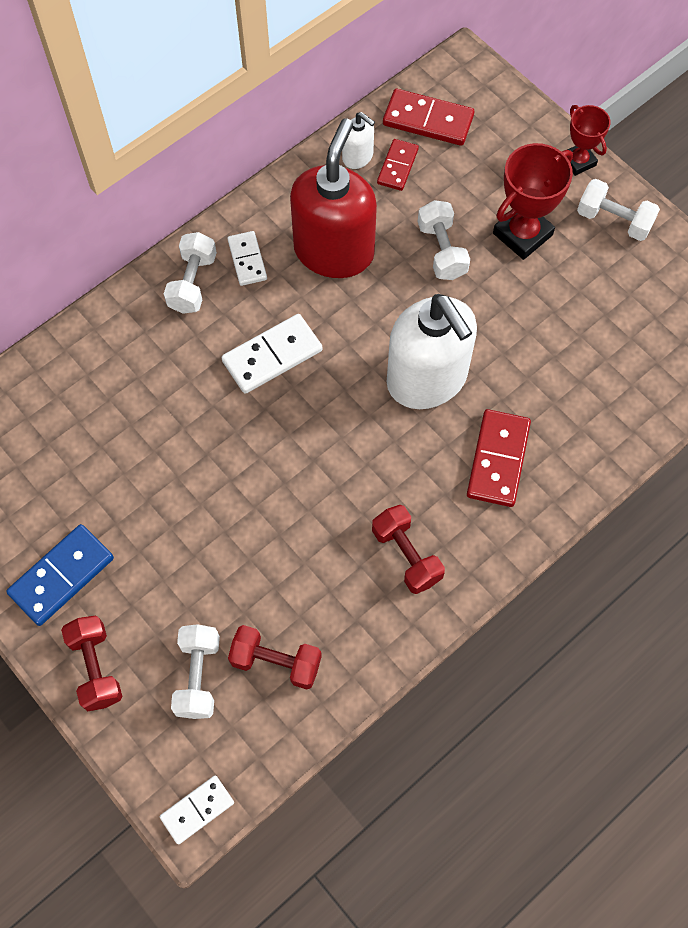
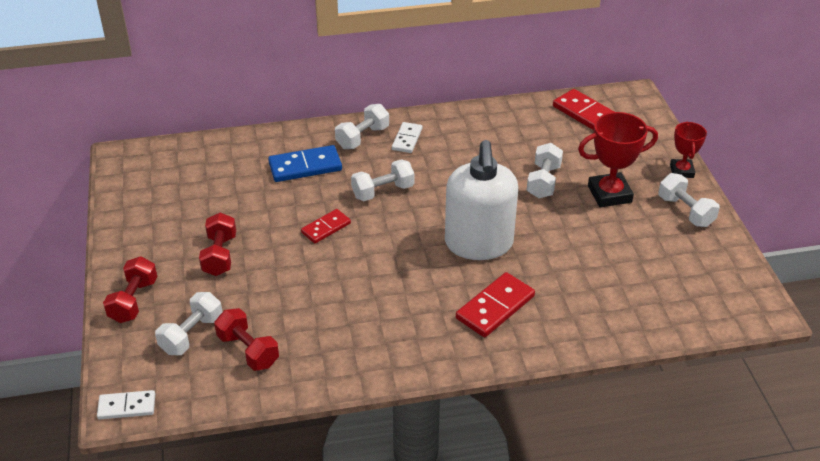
camera: 30 degrees right, 25 degrees down
blue domino [6,524,114,626] -> blue domino moved to [268,145,342,182]
white domino [222,314,322,394] -> white dumbbell [351,159,414,201]
red soap dispenser [290,118,377,278] -> none
white soap dispenser [342,112,375,169] -> none
red dumbbell [372,505,445,594] -> red dumbbell moved to [199,213,236,276]
red domino [377,139,419,191] -> red domino moved to [301,209,351,244]

